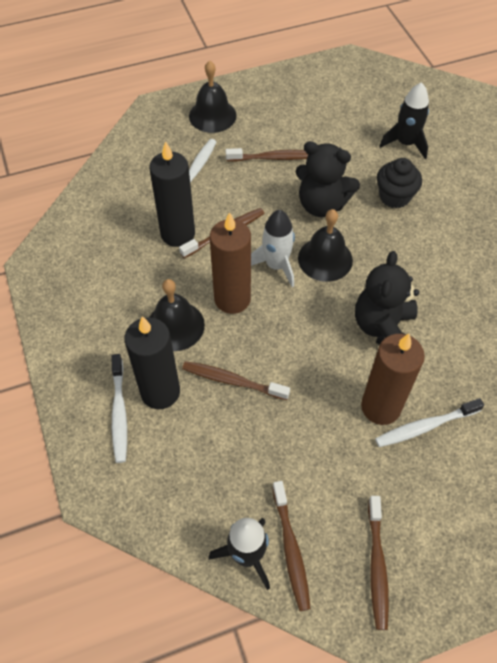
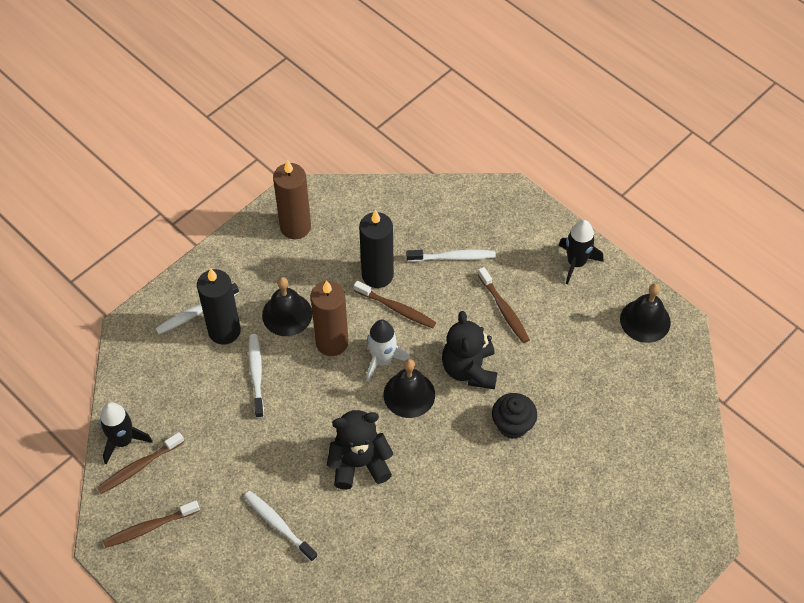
camera: 65 degrees right, 0 degrees up
brown toothbrush [182,361,290,400] -> white toothbrush [248,334,264,418]
black bell [189,61,236,133] -> black bell moved to [620,283,671,343]
brown candle [361,334,425,425] -> brown candle moved to [273,159,311,239]
black rocket [379,82,429,159] -> black rocket moved to [559,220,603,284]

